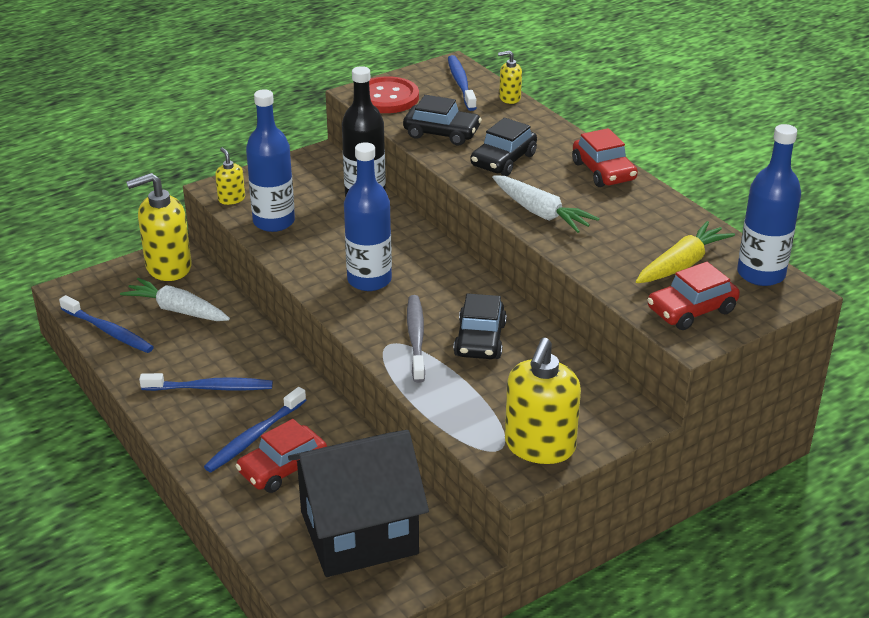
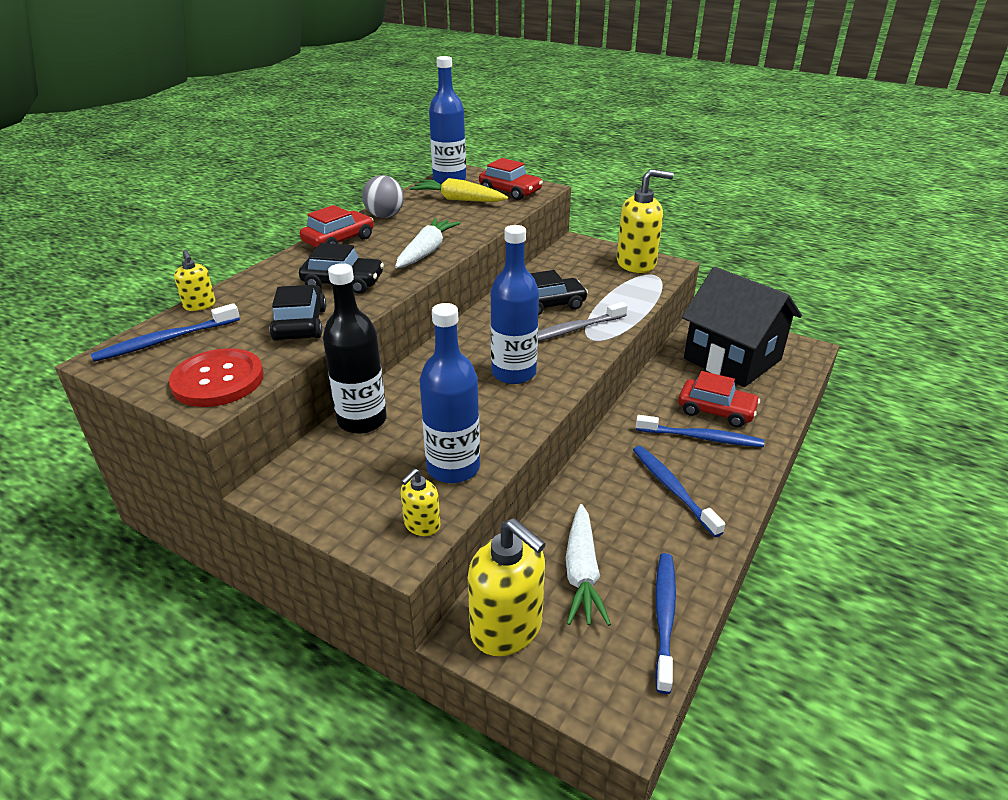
camera: 115 degrees left, 0 degrees up
none -> grey ball [362,175,404,218]

